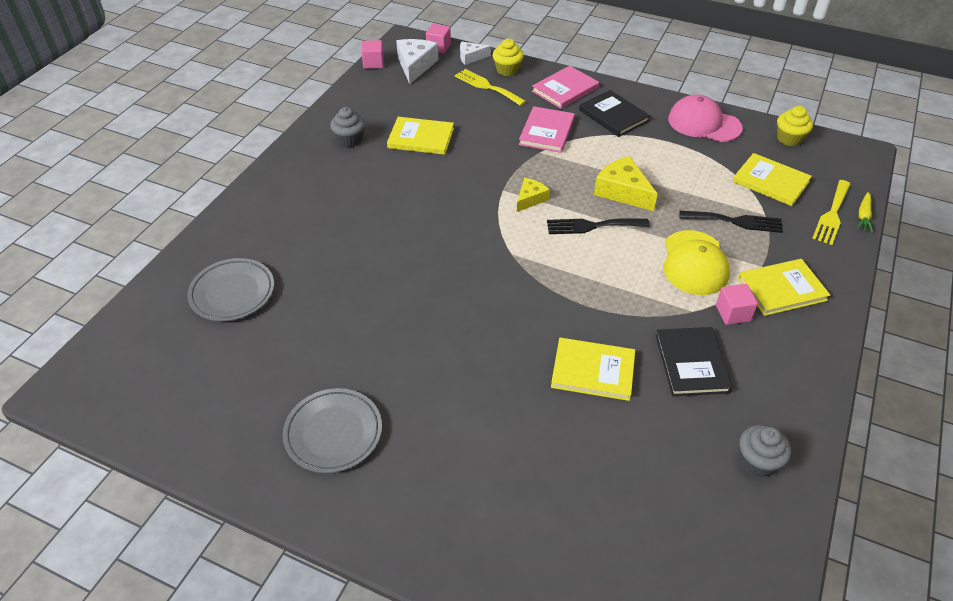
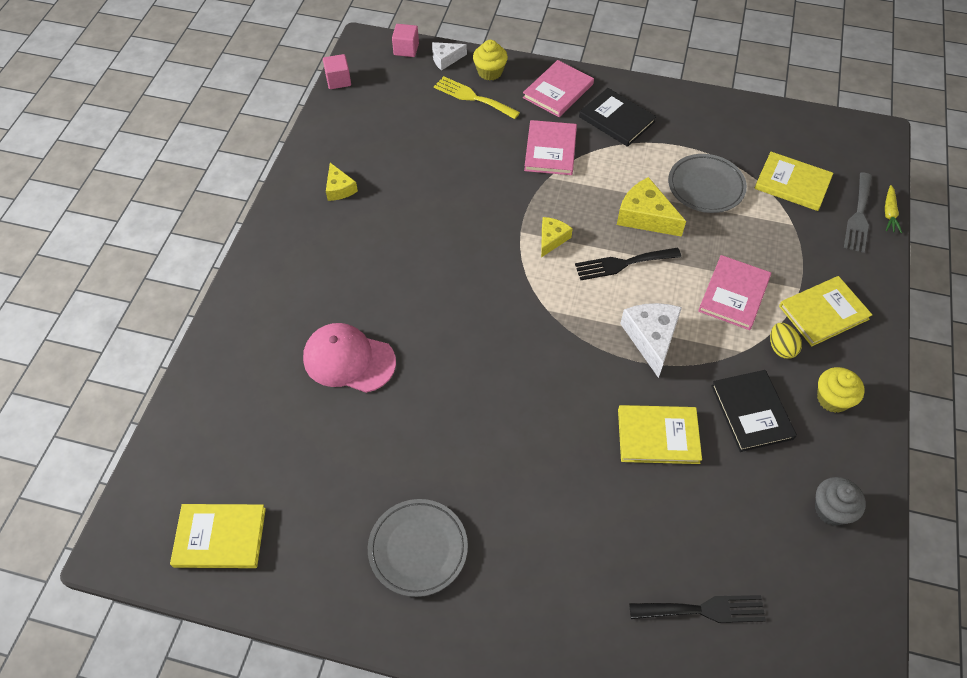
camera: 10 degrees left, 10 degrees up
grey plate [187,258,274,321] -> grey plate moved to [668,154,747,213]
grey cupcake [330,107,365,147] -> yellow cheese [326,163,358,201]
yellow book [387,117,454,155] -> yellow book moved to [170,504,266,568]
white cheese [396,39,438,84] -> white cheese moved to [620,303,682,378]
yellow cap [663,230,730,295] -> pink book [698,255,771,330]
pink cap [668,95,743,142] -> pink cap moved to [303,323,396,393]
black fork [679,211,783,233] -> black fork moved to [629,595,766,623]
pink cube [716,284,758,325] -> yellow egg [770,323,802,359]
yellow cupcake [777,106,813,146] -> yellow cupcake moved to [817,367,865,413]
yellow fork [812,180,850,245] -> grey fork [844,172,872,253]

